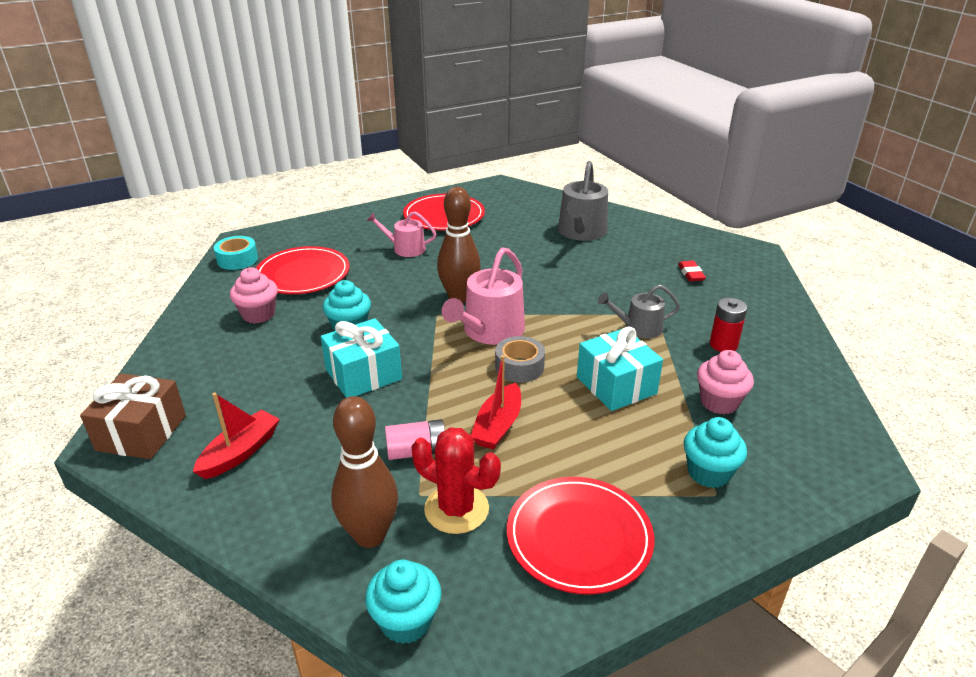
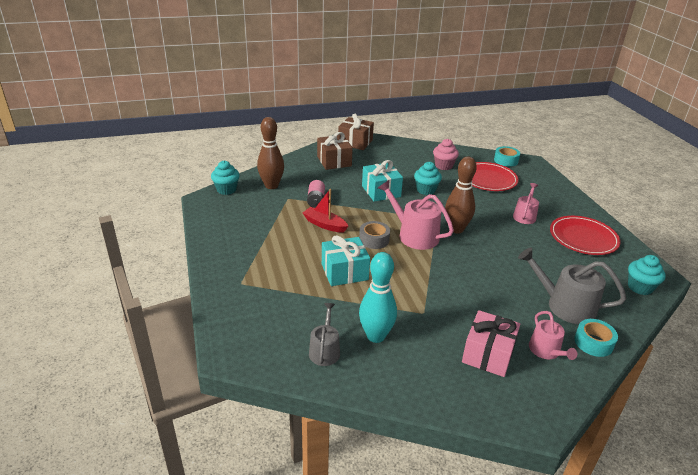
camera: 100 degrees right, 0 degrees up
red boat [193,393,280,479] -> brown gift [317,132,353,170]
red cactus [411,427,501,534] -> none
red plate [507,477,654,595] -> none
grey watering can [598,285,680,339] -> grey watering can moved to [309,303,340,366]
red eraser [678,261,706,282] -> pink gift [462,310,520,377]
turquoise cupcake [684,417,747,488] -> turquoise cupcake moved to [628,255,666,295]
pink cupcake [697,350,754,415] -> none
red battery [710,298,747,352] -> turquoise bowling pin [359,252,397,343]
none -> pink watering can [529,311,577,360]
none -> turquoise tape [574,319,618,357]

